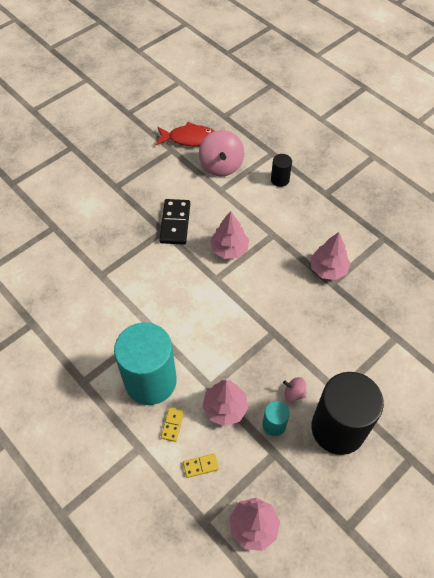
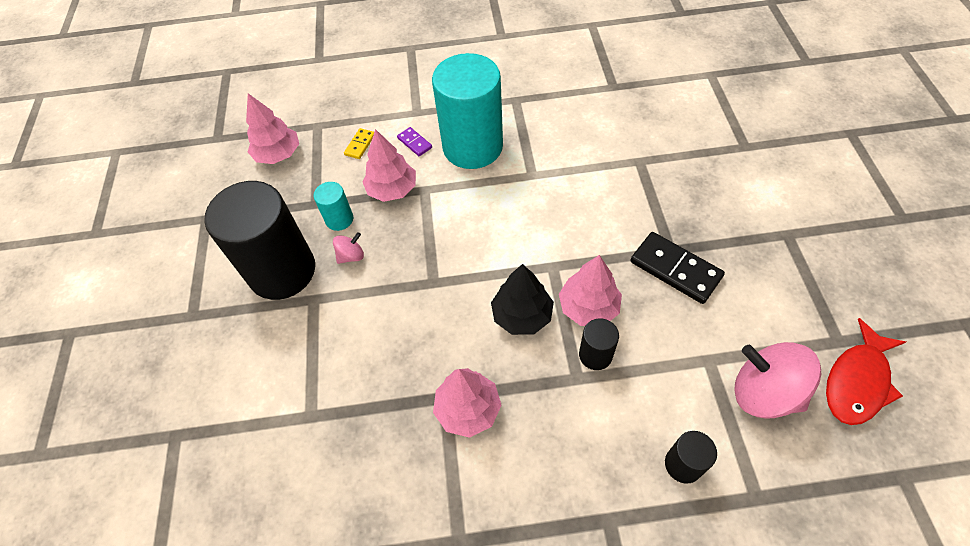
camera: 130 degrees right, 0 degrees up
yellow domino [161,408,184,442] -> purple domino [397,127,432,156]
none -> black tree [491,264,554,335]
none -> black cylinder [579,318,619,370]

